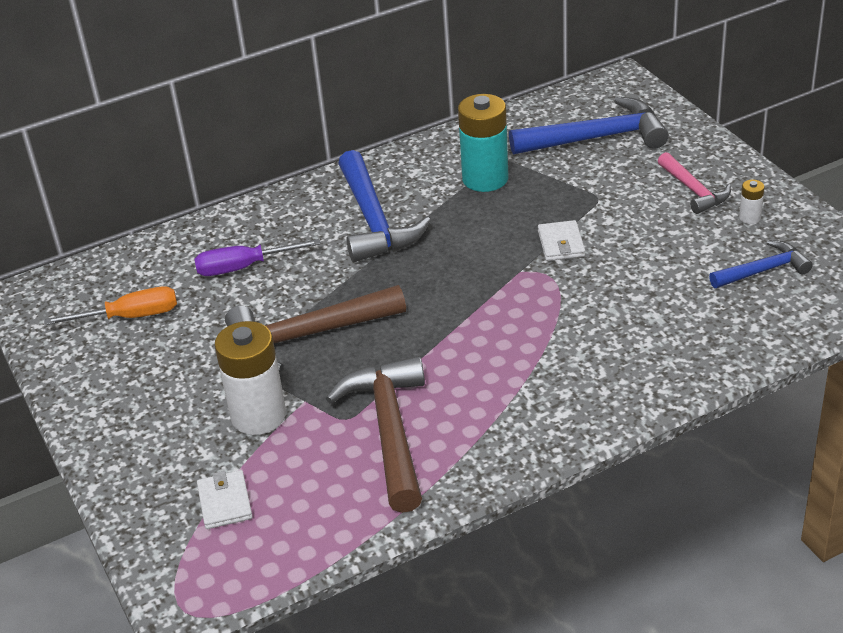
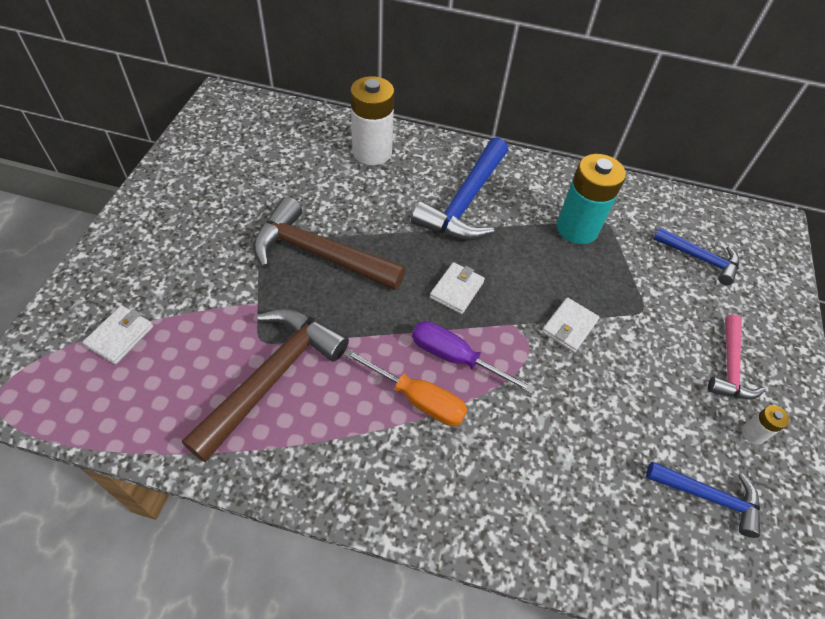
camera: 35 degrees right, 15 degrees up
orange screwdriver [44,286,177,325] -> orange screwdriver moved to [344,349,468,426]
purple screwdriver [194,239,321,276] -> purple screwdriver moved to [412,321,535,394]
white battery [214,321,286,435] -> white battery moved to [351,76,394,165]
blue hammer [509,96,669,155] -> blue hammer [653,227,739,285], size x0.58
none -> white wallet [430,262,485,314]

